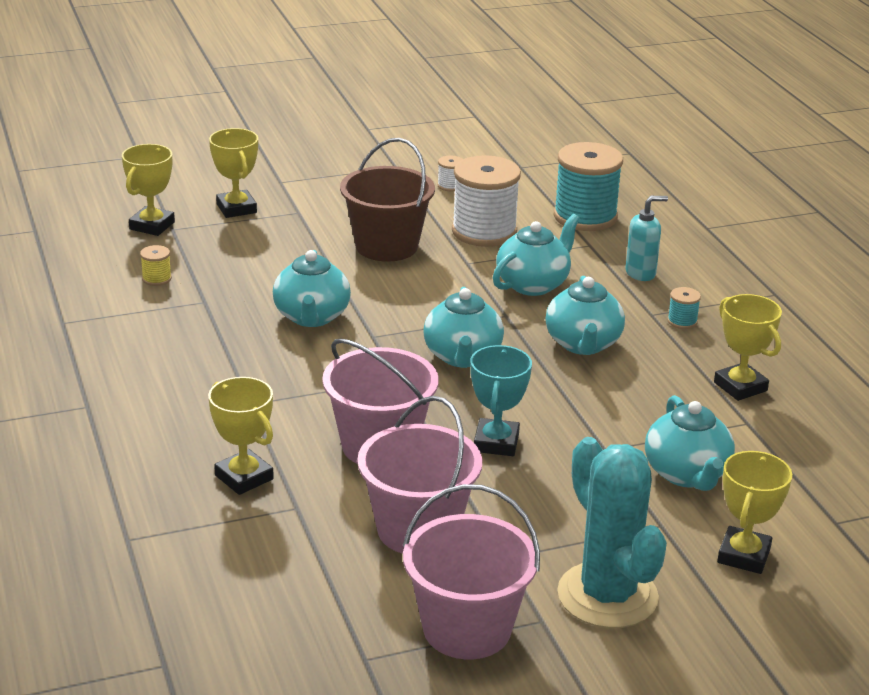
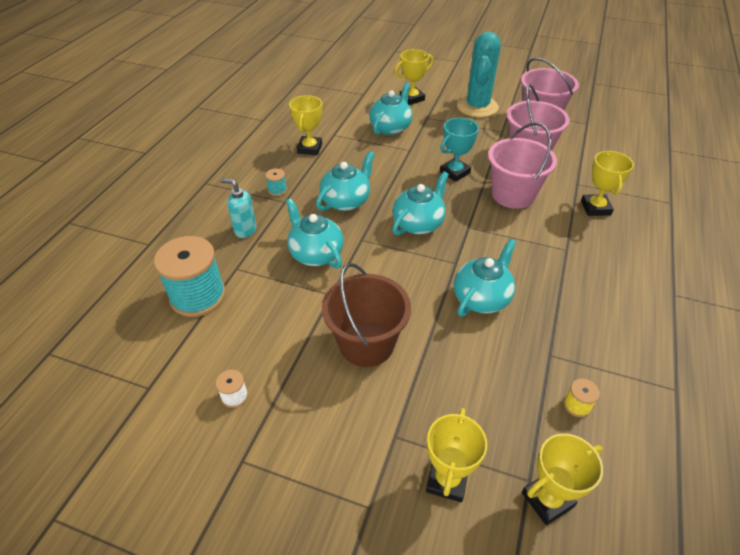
camera: 140 degrees left, 15 degrees up
white spool [452,155,521,247] -> none
turquoise teapot [493,214,580,296] -> turquoise teapot turned 60 degrees clockwise [286,198,344,269]

